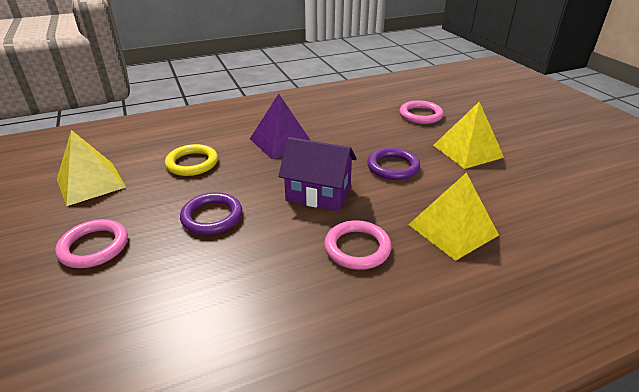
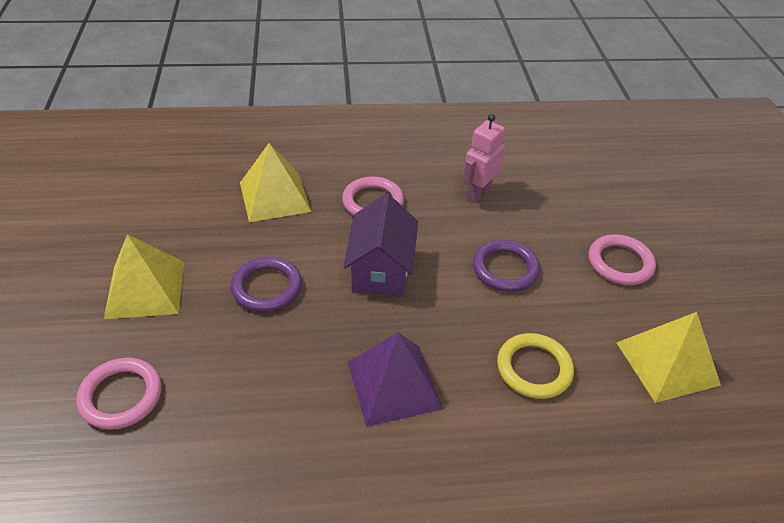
camera: 165 degrees left, 10 degrees up
purple house [278,137,357,211] -> purple house turned 60 degrees clockwise [343,193,418,297]
none -> pink robot [463,114,505,203]

